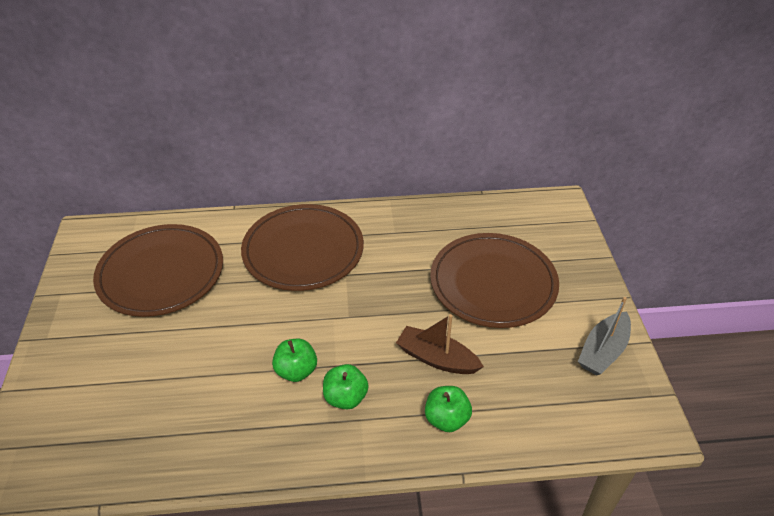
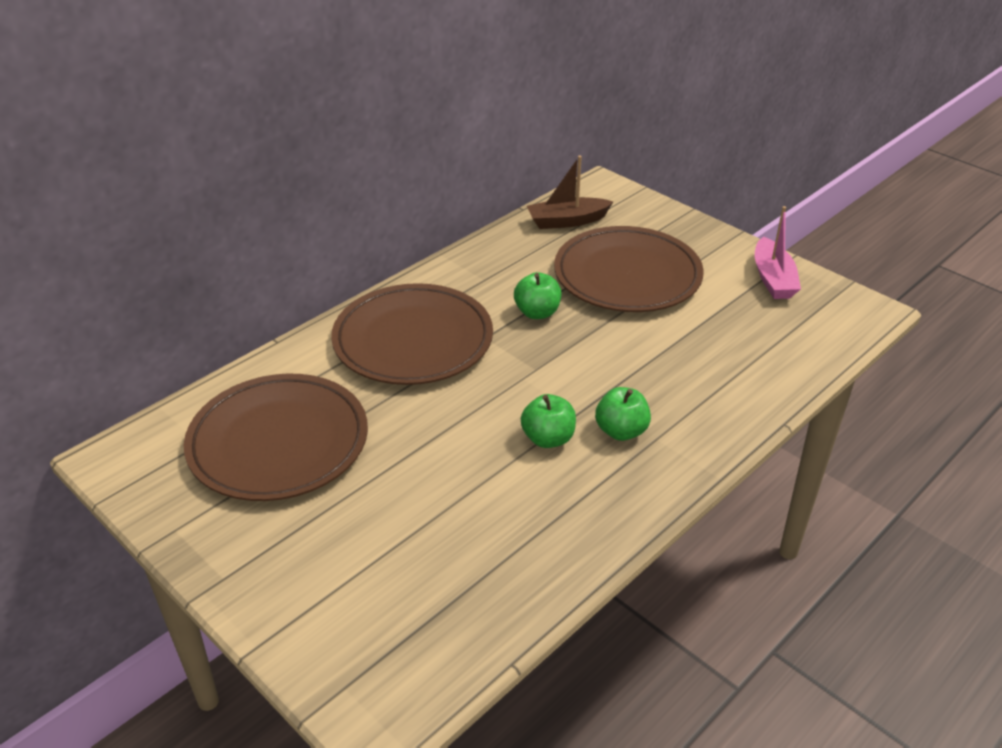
camera: 40 degrees left, 5 degrees down
brown boat [396,314,484,374] -> brown boat moved to [527,156,613,229]
green apple [425,386,472,432] -> green apple moved to [514,272,561,319]
grey boat [578,297,631,375] -> pink boat [755,206,801,299]

